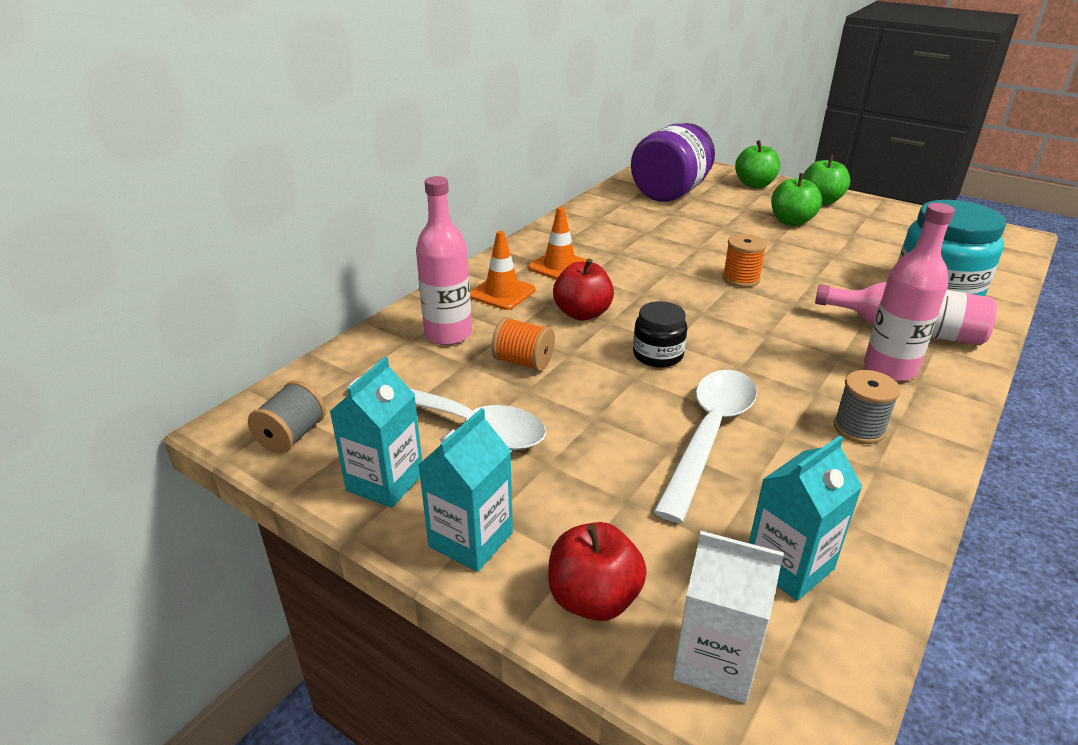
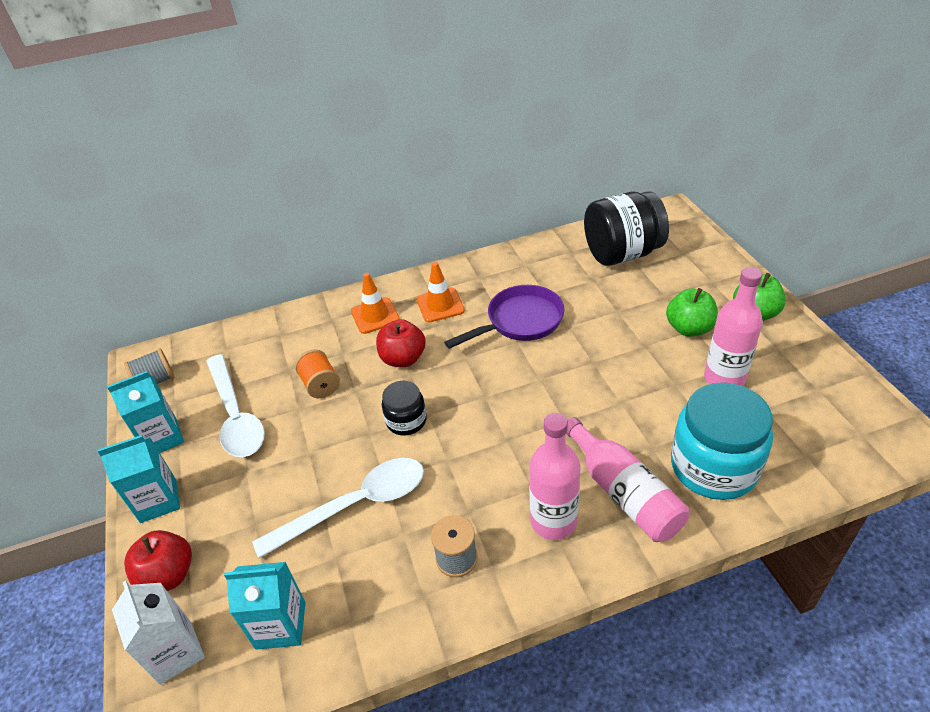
camera: 40 degrees right, 10 degrees up
pink bottle [416,176,472,345] -> pink bottle moved to [704,267,763,386]
purple jar [631,123,715,202] -> black jar [584,191,669,266]
orange spool [723,234,767,287] -> none
green apple [735,140,780,188] -> none
none -> purple pan [444,285,564,349]

